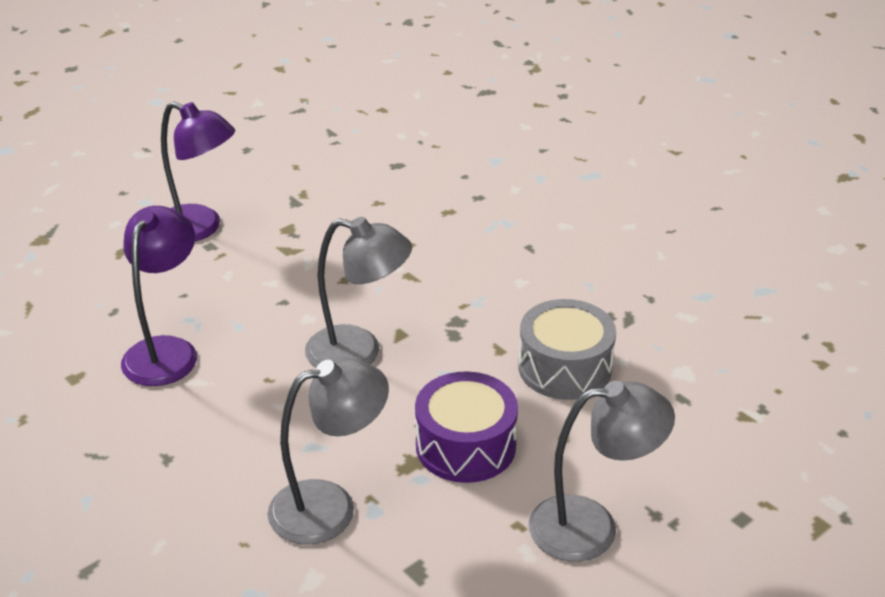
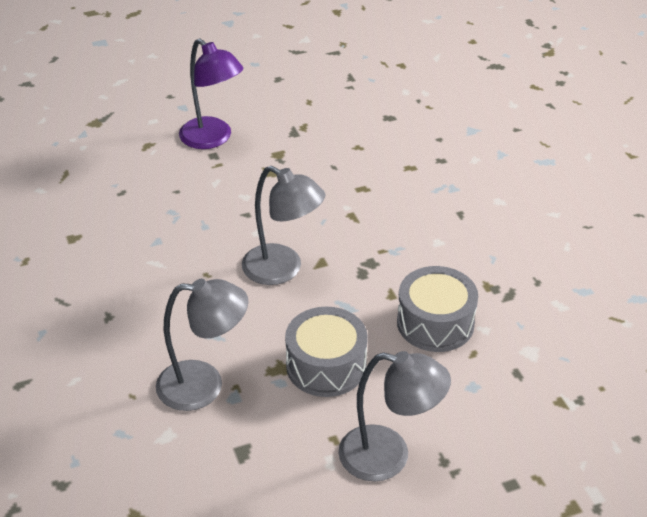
camera: 20 degrees right, 5 degrees up
purple lamp [121,206,197,386] -> none
purple drum [415,371,518,483] -> grey drum [285,307,368,397]

